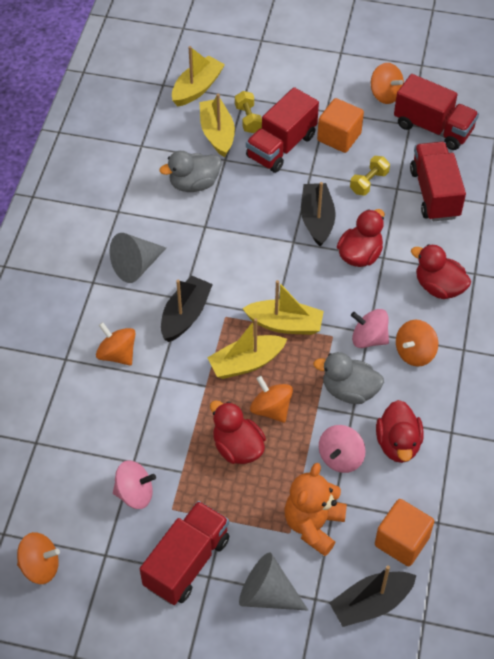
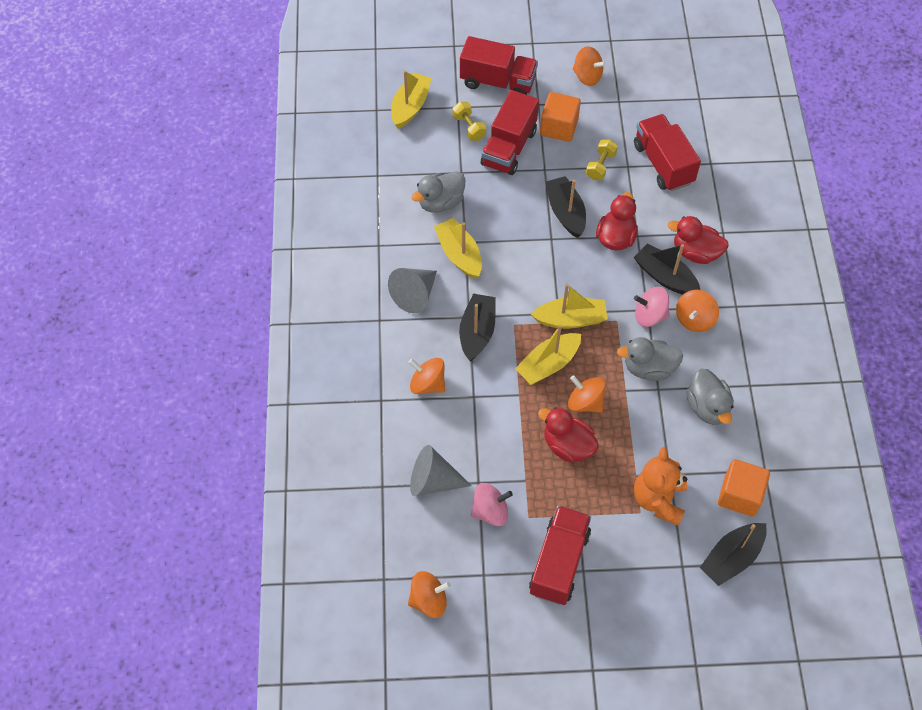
camera: 15 degrees left, 5 degrees up
yellow boat [200,94,235,157] -> yellow boat moved to [434,218,482,279]
grey cone [239,553,308,611] -> grey cone moved to [410,445,472,496]
pink spinning top [319,425,366,473] -> none
red duck [376,400,424,463] -> grey duck [686,369,734,425]
red truck [394,74,479,150] -> red truck moved to [460,36,538,95]
none -> black boat [634,244,700,295]

